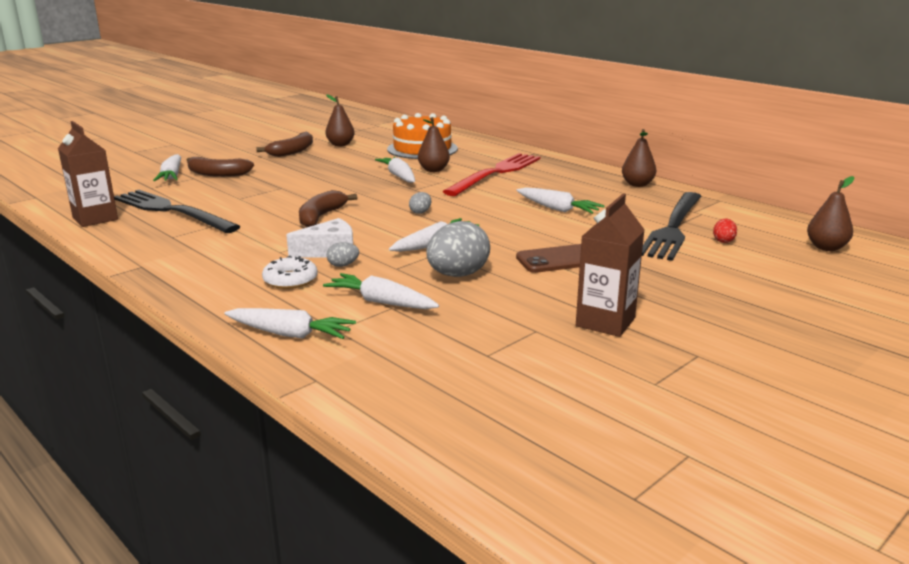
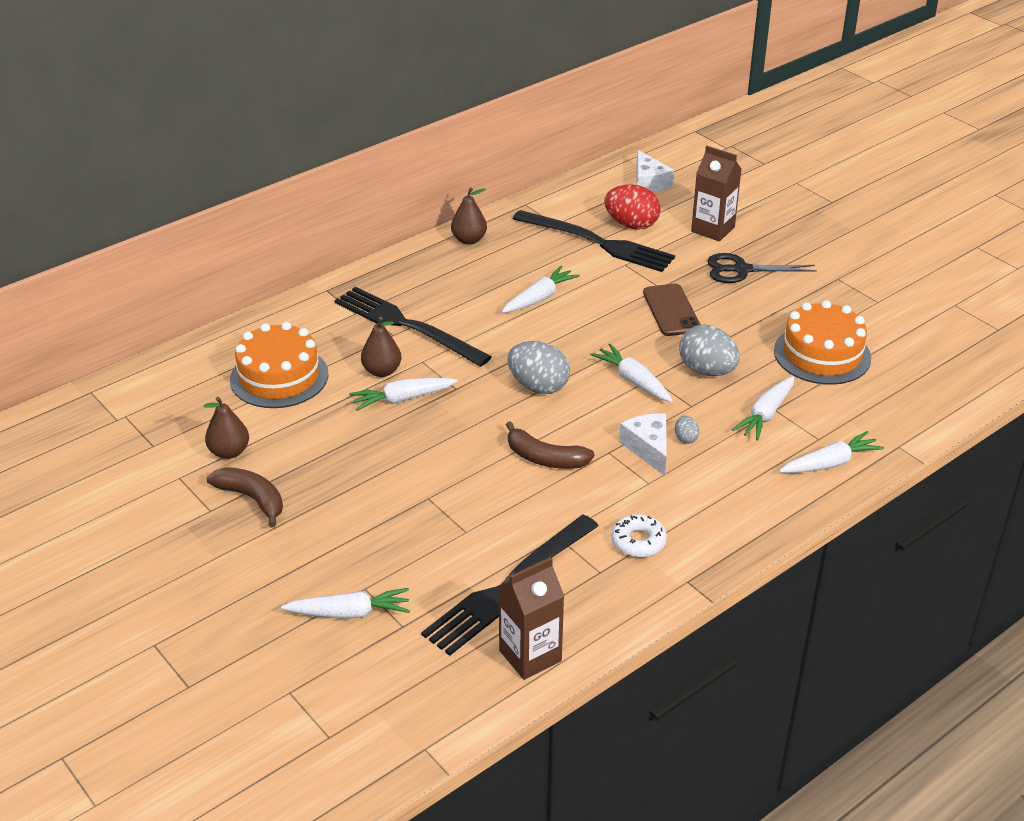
camera: 85 degrees left, 15 degrees up
brown banana [186,157,254,177] -> none
white carrot [224,308,356,339] -> white carrot turned 45 degrees clockwise [779,431,884,473]
white donut [262,256,318,289] -> white donut moved to [611,514,667,557]
grey egg [409,192,431,214] -> grey egg [508,341,570,394], size x2.18
red fork [443,153,540,196] -> black fork [334,287,492,367]
brown carton [576,194,645,337] -> brown carton moved to [691,146,742,241]
red egg [713,219,737,243] -> red egg [604,184,661,230], size x2.18
brown pear [807,176,855,251] -> white cheese [636,150,674,193]
none -> black scissors [707,253,817,283]
none -> orange cake [774,300,871,385]

